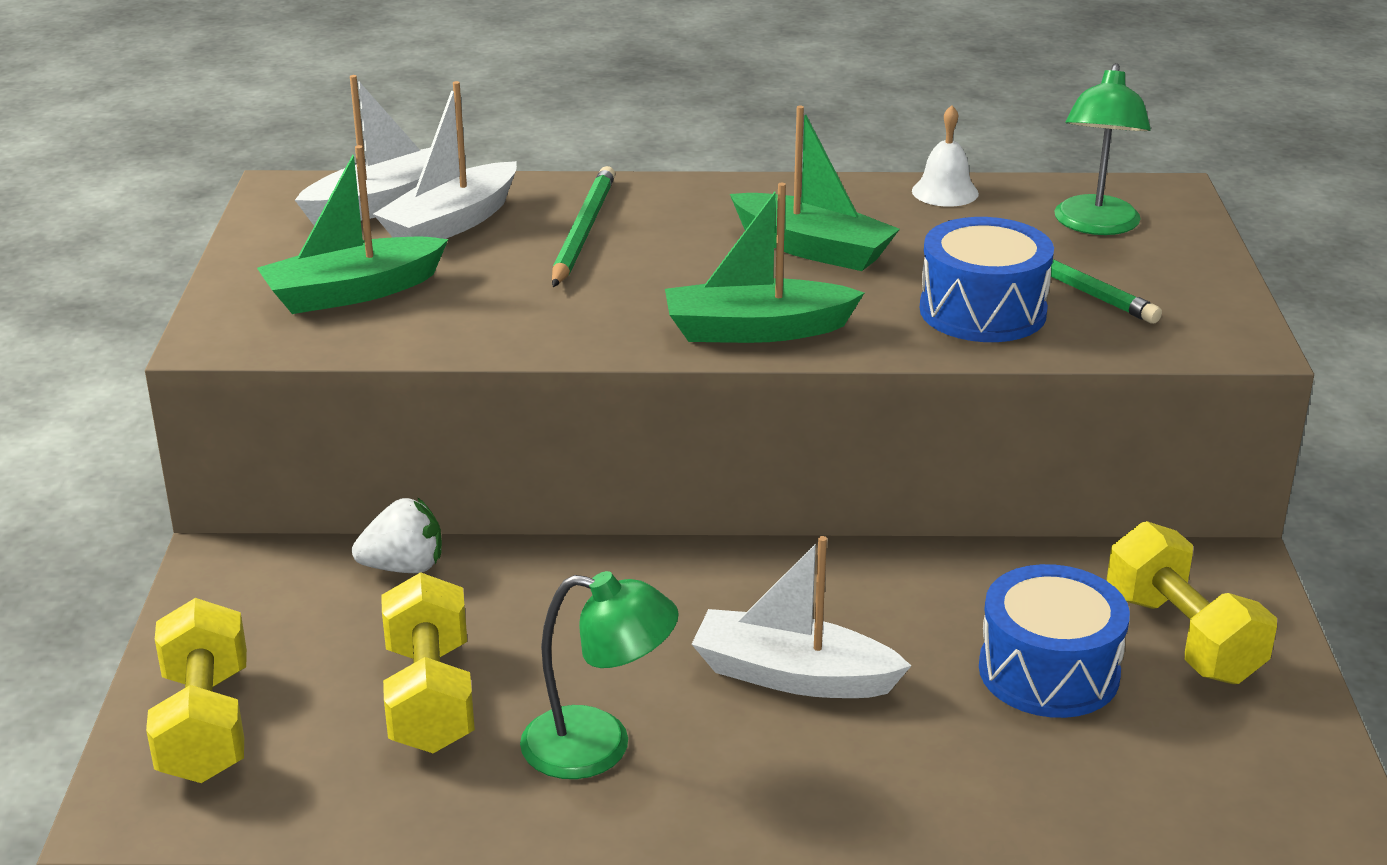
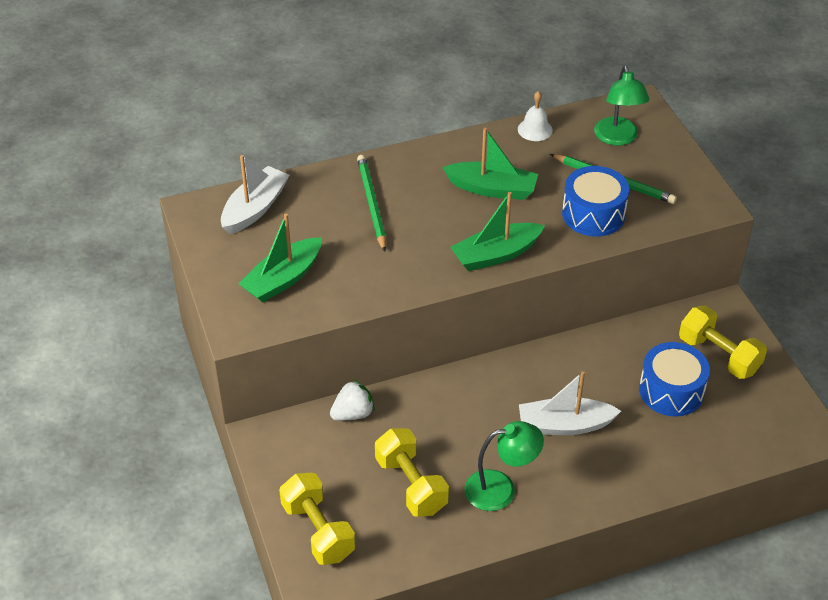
camera: 20 degrees left, 15 degrees up
white boat [373,81,517,239] -> none

